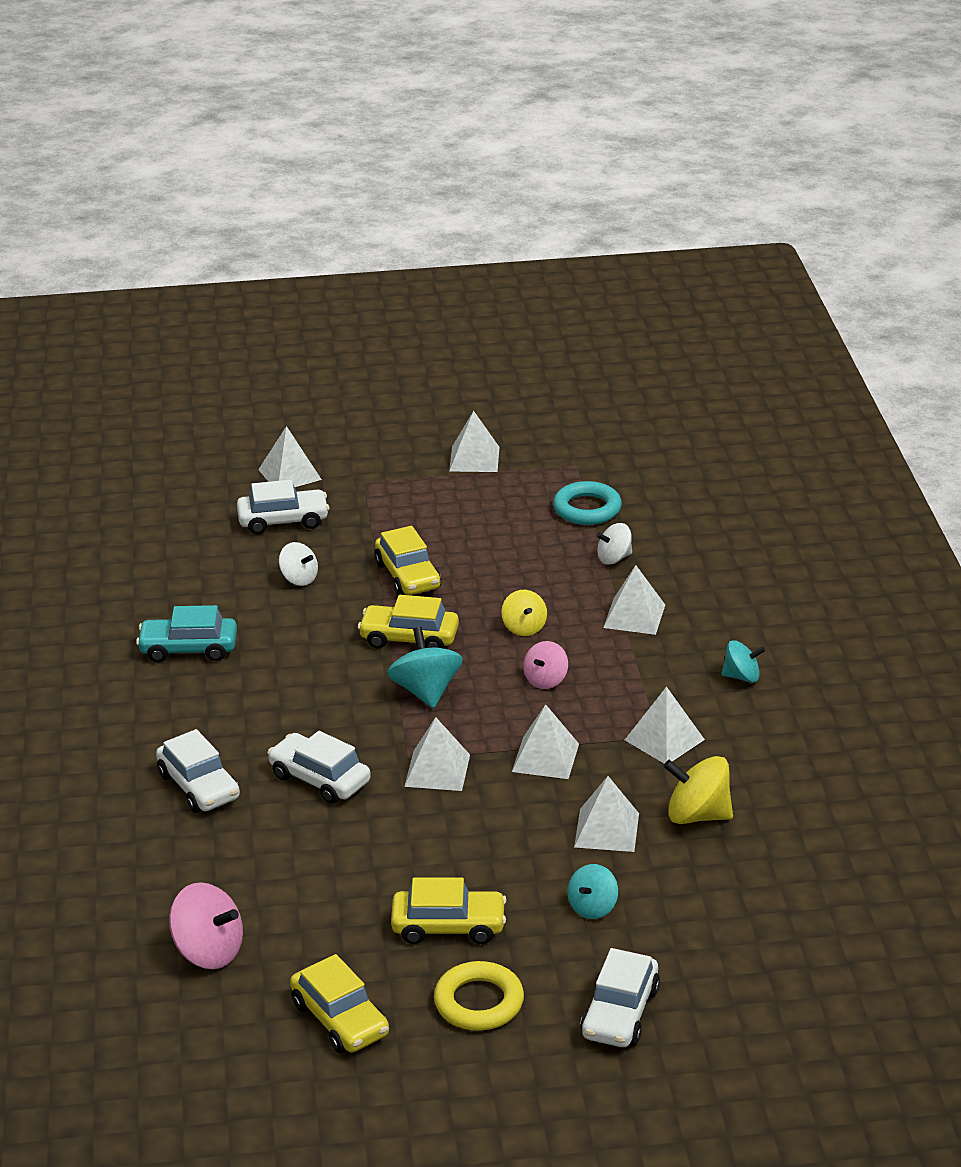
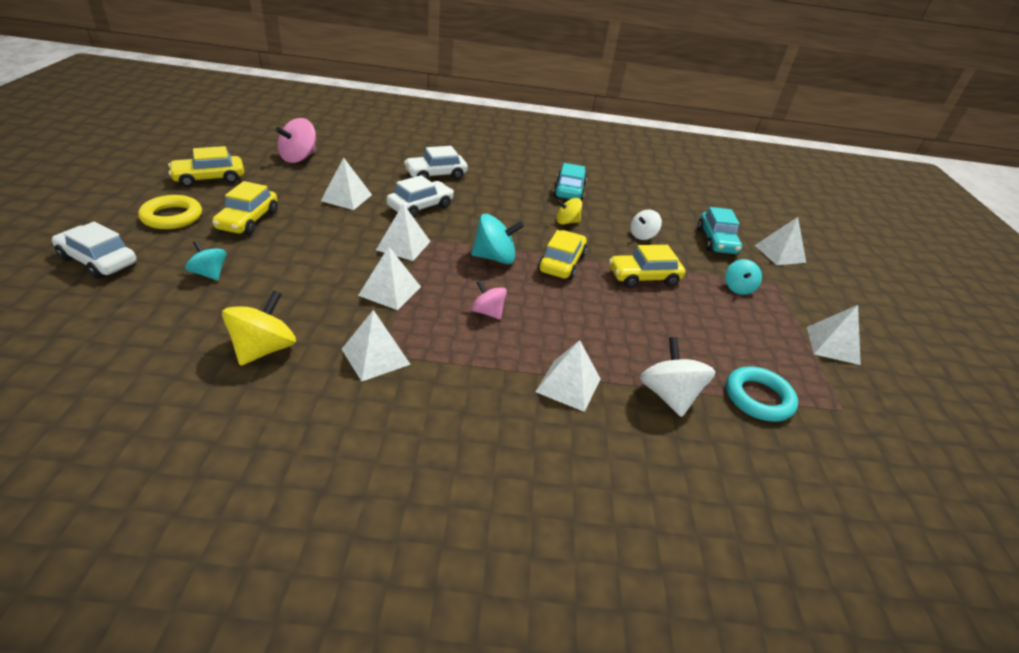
camera: 95 degrees right, 5 degrees up
white car [237,480,329,534] -> turquoise car [697,207,742,254]
yellow spinning top [501,590,547,636] -> yellow spinning top moved to [556,198,582,225]
white pyramid [574,776,639,852] -> white pyramid moved to [321,158,372,210]
white spinning top [596,523,632,565] -> white spinning top [640,337,716,417], size x1.58
turquoise spinning top [721,640,765,683] -> turquoise spinning top moved to [725,259,762,295]

